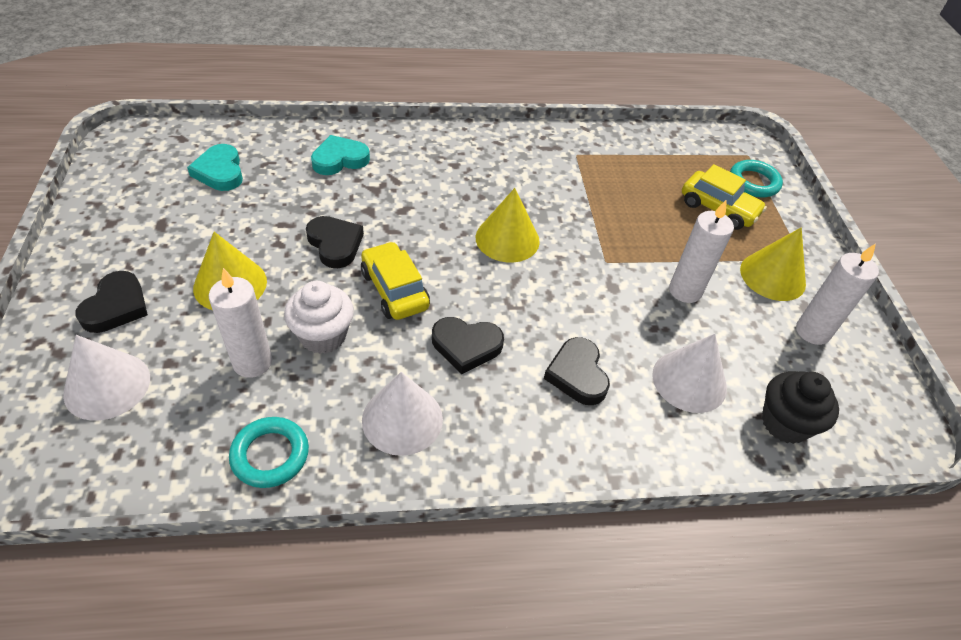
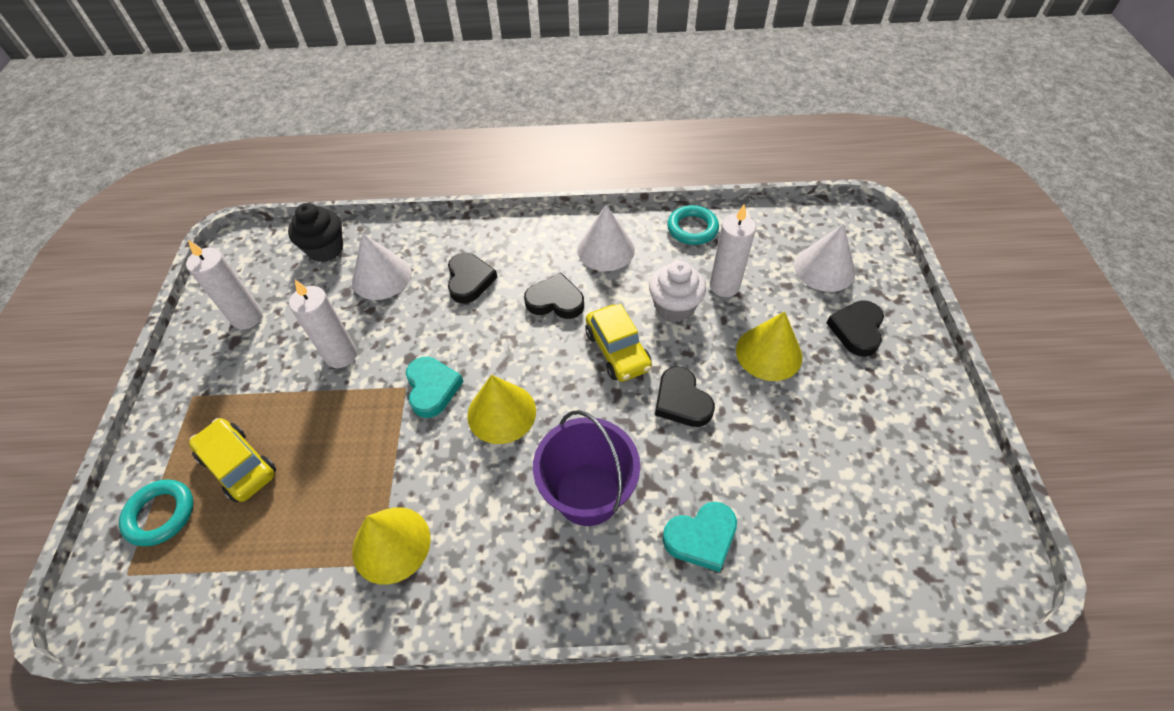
camera: 170 degrees left, 5 degrees up
turquoise heart [187,144,243,191] -> turquoise heart moved to [406,357,464,418]
yellow cone [740,227,806,301] -> yellow cone moved to [352,507,431,585]
none -> purple bucket [533,410,640,526]

